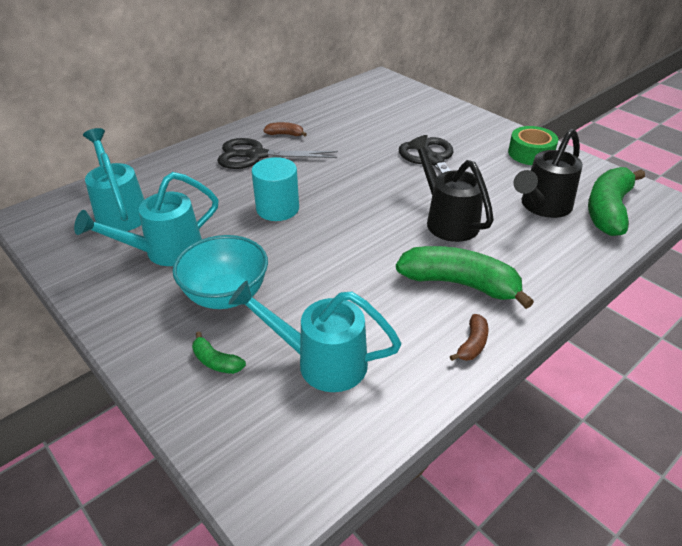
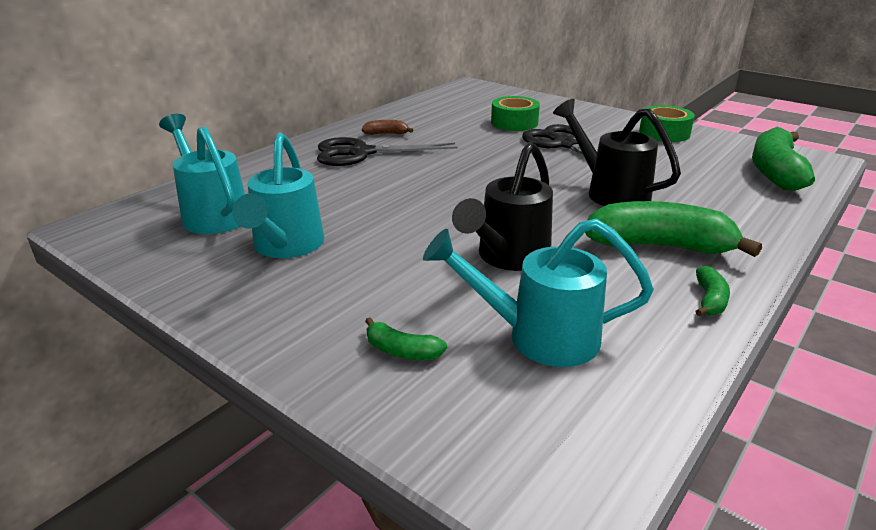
camera: 10 degrees left, 10 degrees down
turquoise watering can [74,172,219,266] -> turquoise watering can turned 45 degrees counterclockwise [232,132,324,258]
turquoise bowl [172,235,268,309] -> none
turquoise cylinder [252,157,299,221] -> none
brown banana [450,314,489,361] -> green banana [696,266,730,316]
black watering can [513,129,583,218] -> black watering can moved to [452,142,553,271]
none -> green tape [491,96,540,131]

